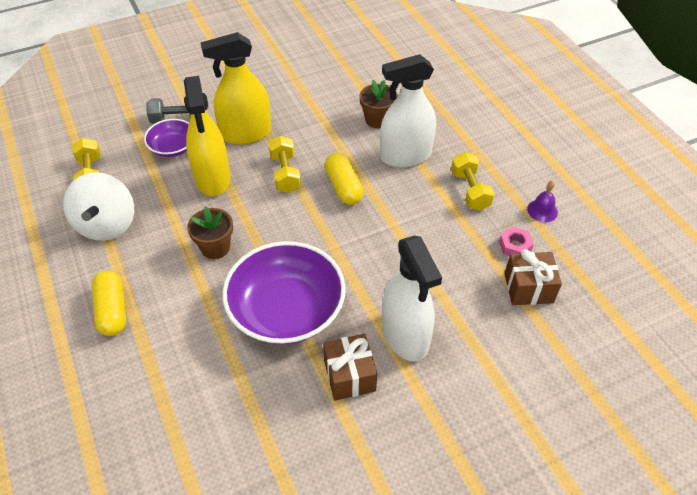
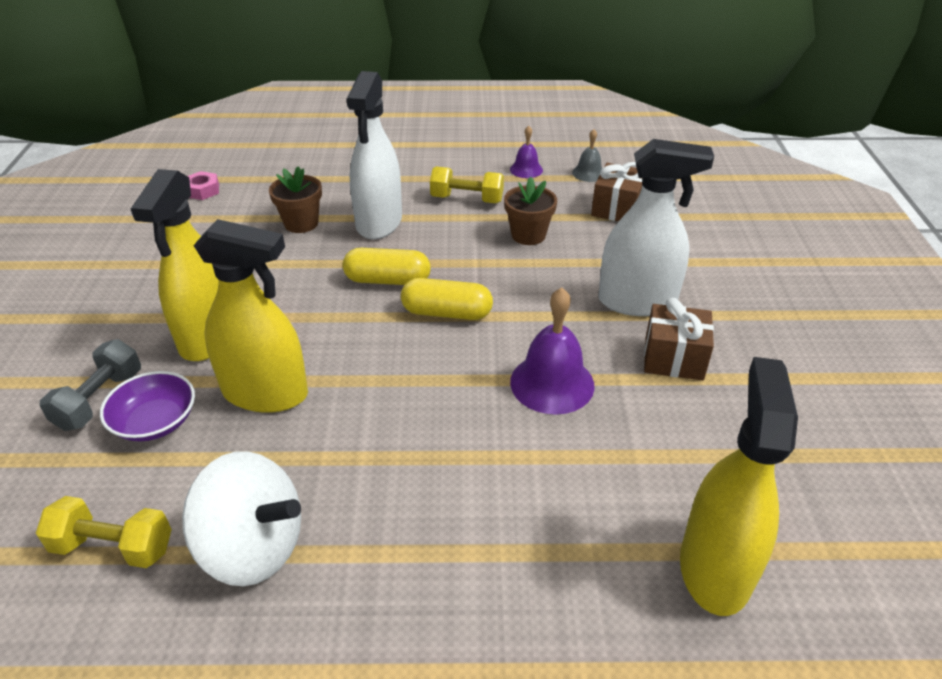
camera: 65 degrees left, 10 degrees down
yellow capsule [92,270,126,336] -> yellow capsule moved to [401,278,493,320]
brown flower pot [187,207,233,259] -> brown flower pot moved to [504,177,557,245]
purple bowl [222,241,346,345] -> purple bell [510,287,595,415]
yellow dumbbell [269,136,301,193] -> none
pink nut [499,227,534,256] -> pink nut moved to [188,171,219,200]
none -> grey bell [572,129,602,182]
none -> yellow spray bottle [680,357,798,616]

